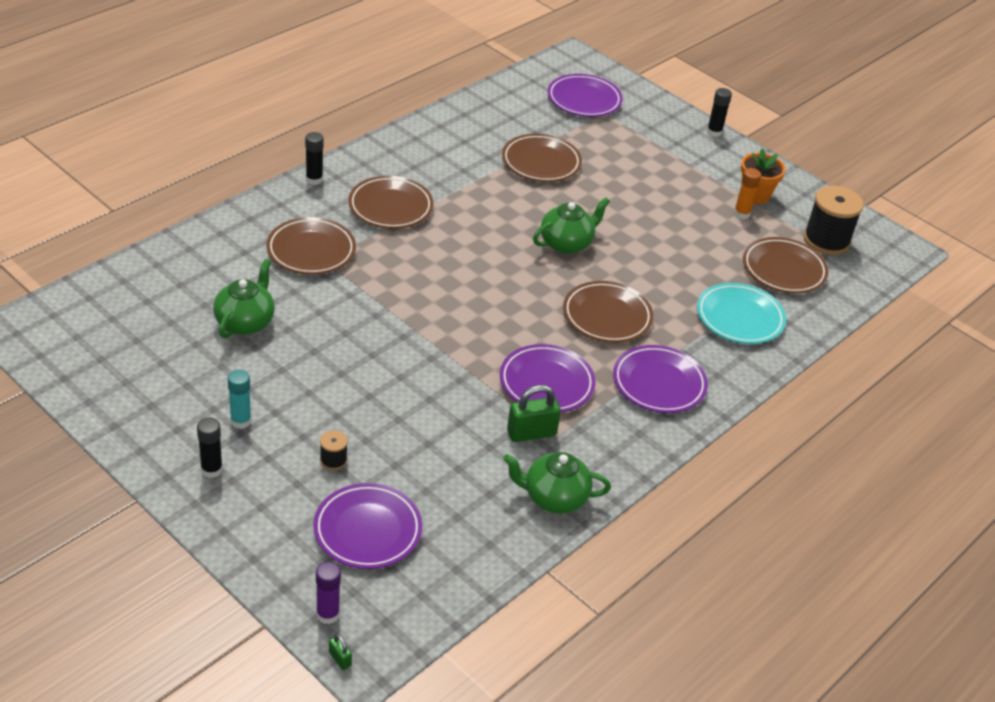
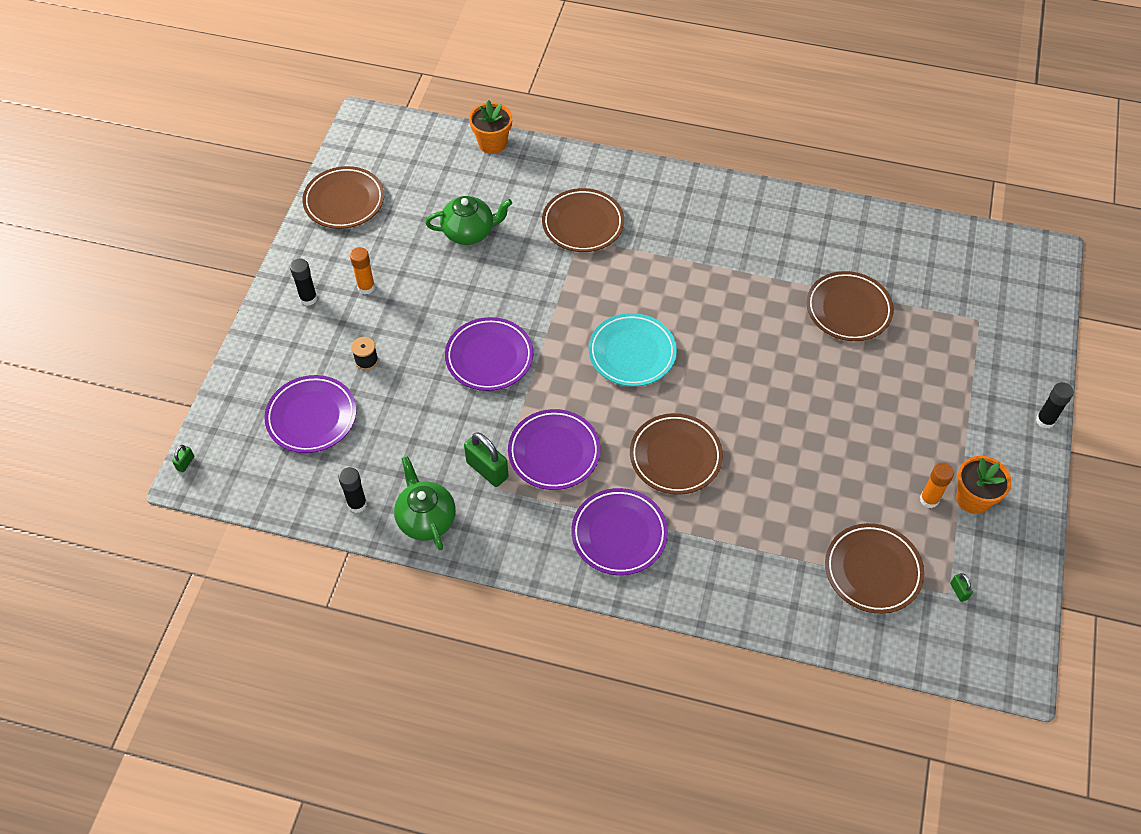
camera: 65 degrees right, 15 degrees up
turquoise glue stick [228,370,252,429] -> orange glue stick [350,247,375,294]
black glue stick [305,132,324,185] -> black glue stick moved to [338,467,367,513]
purple glue stick [316,562,341,624] -> none
brown plate [348,176,434,229] -> brown plate moved to [302,166,384,229]
green teapot [533,197,610,254] -> none
purple plate [548,74,623,117] -> purple plate moved to [445,317,533,391]
turquoise plate [697,283,786,344] -> turquoise plate moved to [589,313,677,387]
black spool [804,185,864,255] -> green padlock [950,573,973,602]
none -> orange flower pot [469,100,512,154]

